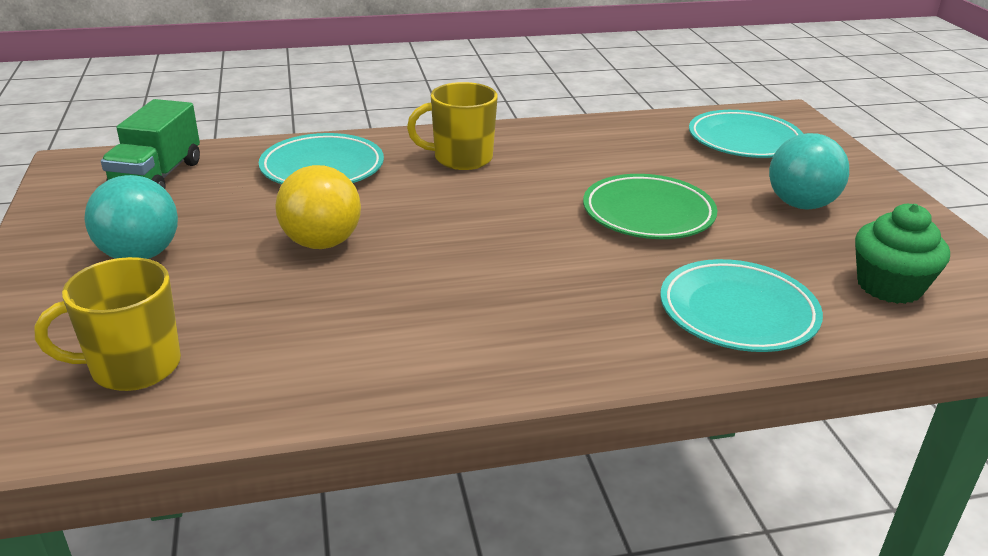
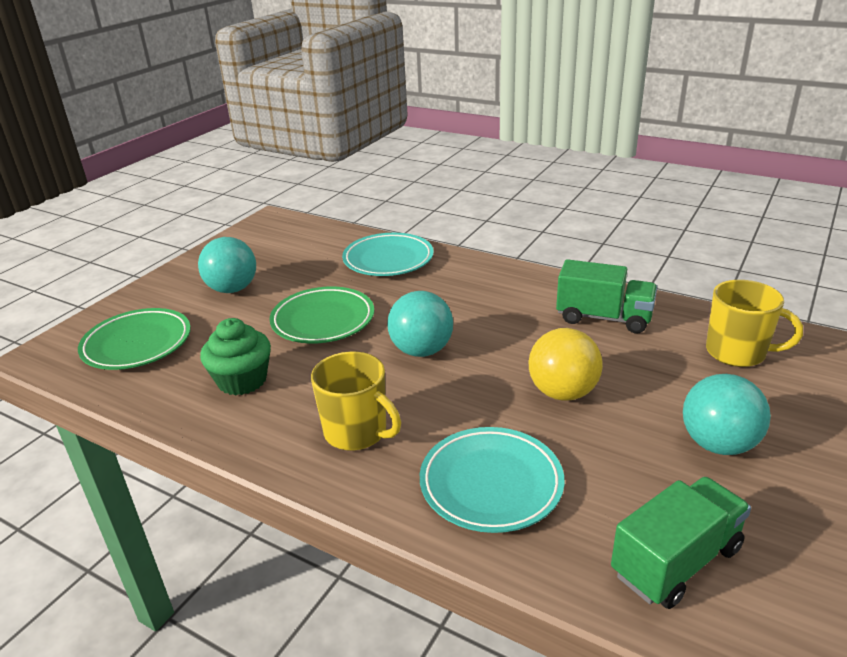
camera: 135 degrees left, 0 degrees up
turquoise plate [689,110,803,158] -> green plate [78,308,191,370]
green cupcake [855,204,950,304] -> green cupcake moved to [200,318,271,396]
none -> turquoise ball [387,291,453,357]
none -> green truck [556,259,657,333]

